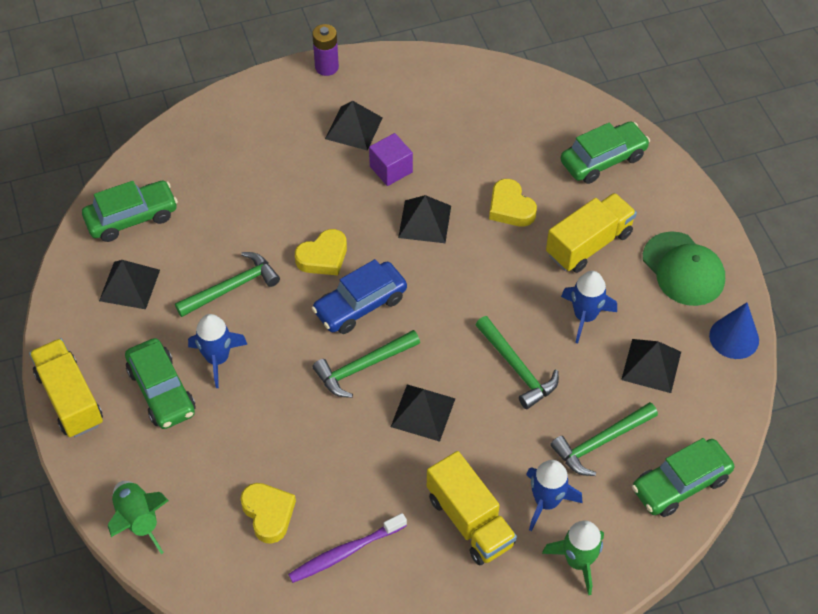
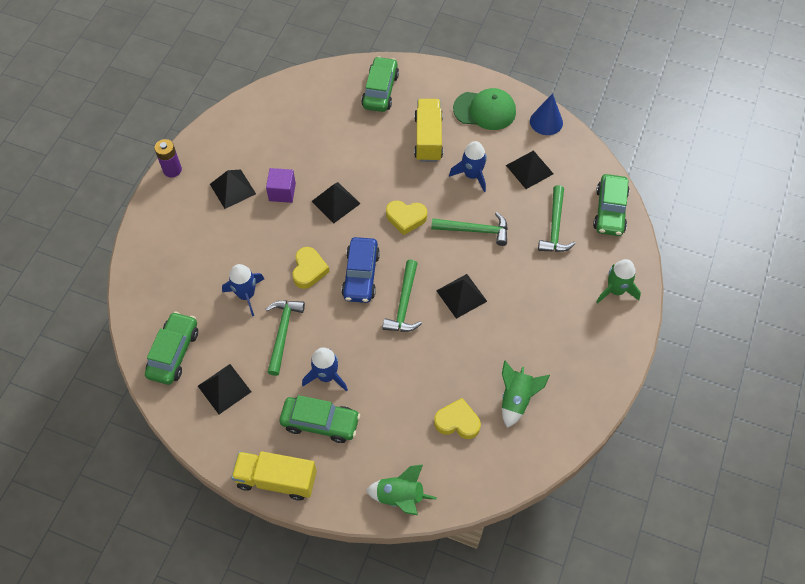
camera: 50 degrees left, 5 degrees up
purple toothbrush [288,513,407,583] -> green rocket [502,360,550,428]
yellow truck [427,451,517,565] -> none
yellow heart [489,179,537,227] -> yellow heart moved to [386,201,427,235]
blue rocket [526,460,582,531] -> blue rocket moved to [222,264,264,316]

